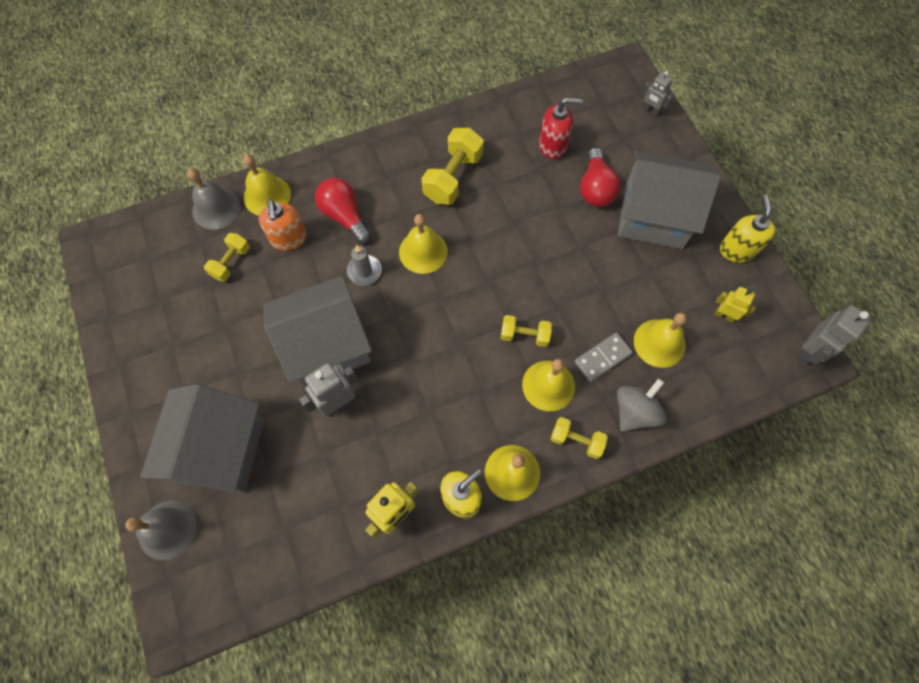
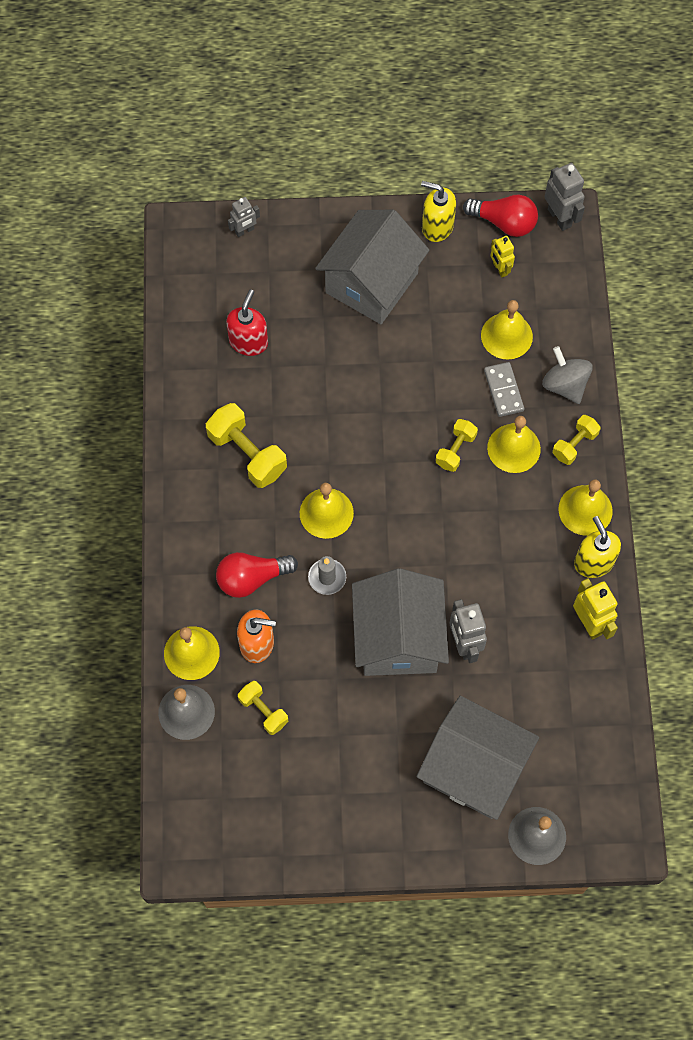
camera: 70 degrees left, 0 degrees up
red light bulb [580,148,621,207] -> red light bulb moved to [463,195,538,237]
yellow robot [715,287,756,323] -> yellow robot turned 75 degrees counterclockwise [491,236,515,277]

